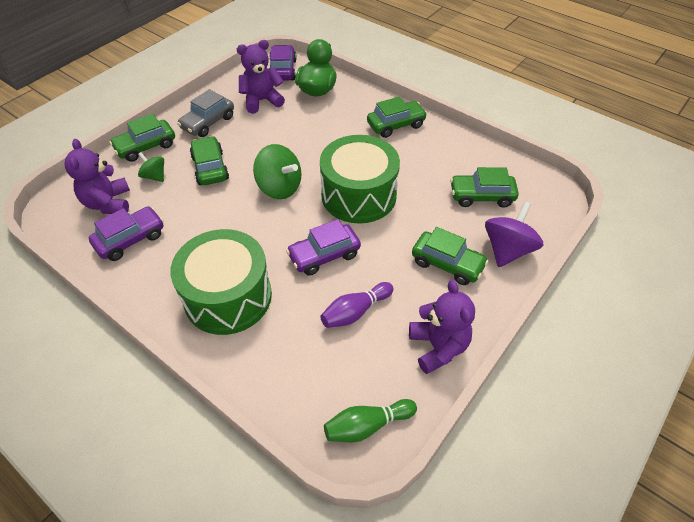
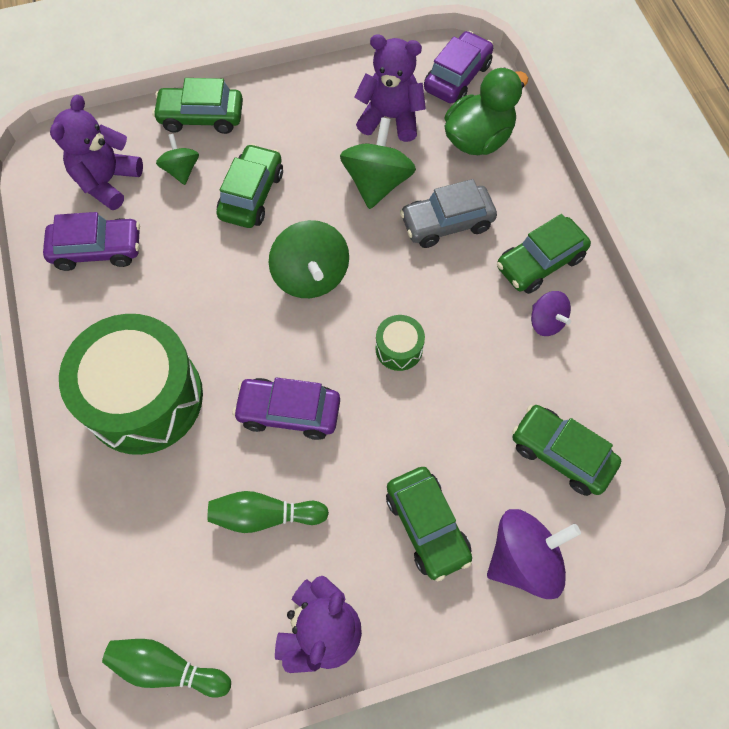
camera: 35 degrees right, 15 degrees up
grey car [177,89,234,137] -> grey car moved to [400,179,497,248]
green drum [320,135,400,224] -> green drum [375,315,425,371], size x0.42
purple bowling pin [320,282,393,328] -> green bowling pin [208,491,329,533]
green car [367,97,427,138] -> green car turned 135 degrees clockwise [497,214,591,294]
none -> green spinning top [340,117,416,209]
none -> purple spinning top [531,291,571,336]

